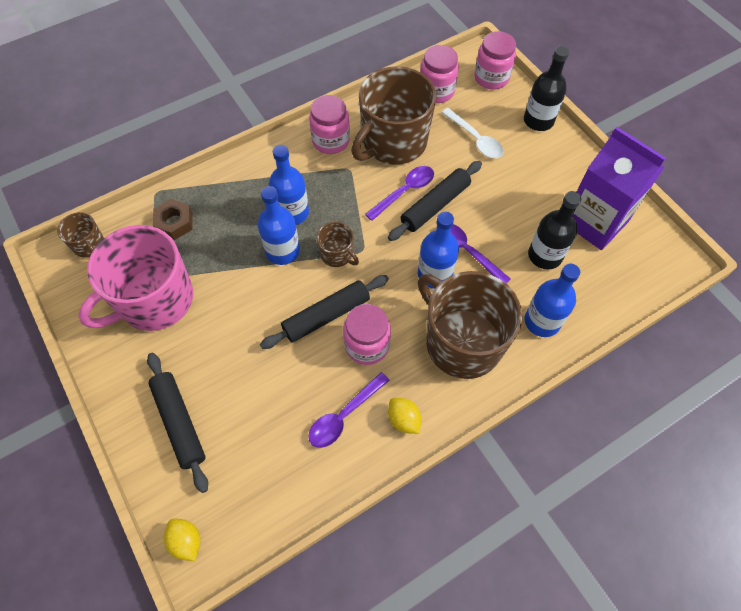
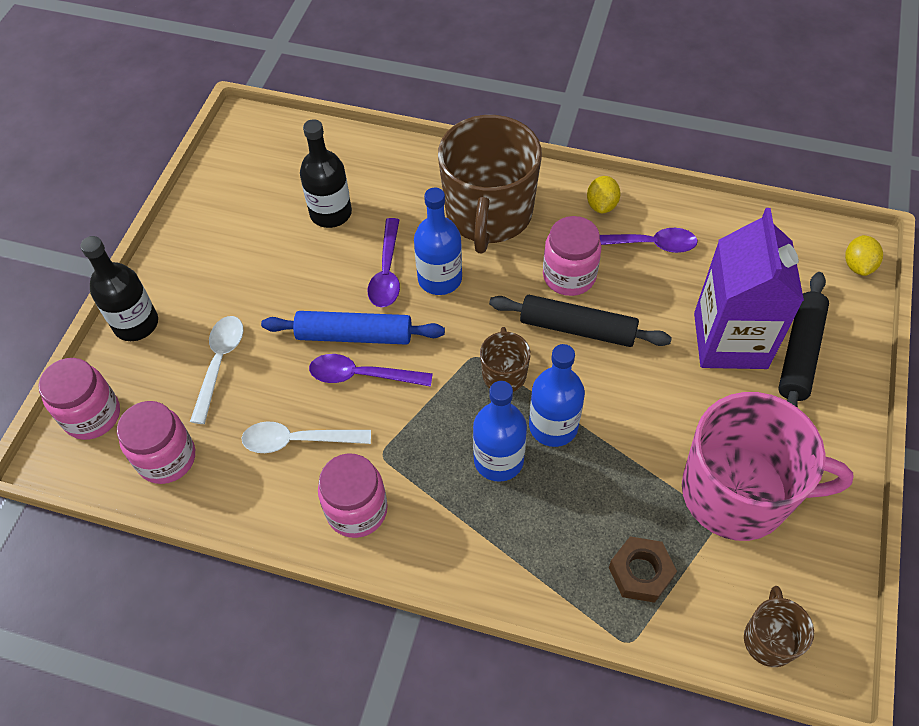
camera: 130 degrees left, 5 degrees down
brown mug [351,67,437,164] -> white spoon [241,421,371,453]
black rolling pin [388,161,482,241] -> blue rolling pin [261,311,445,345]
blue bottle [525,264,580,337] -> none
purple carton [573,127,666,250] -> purple carton moved to [694,208,804,369]

